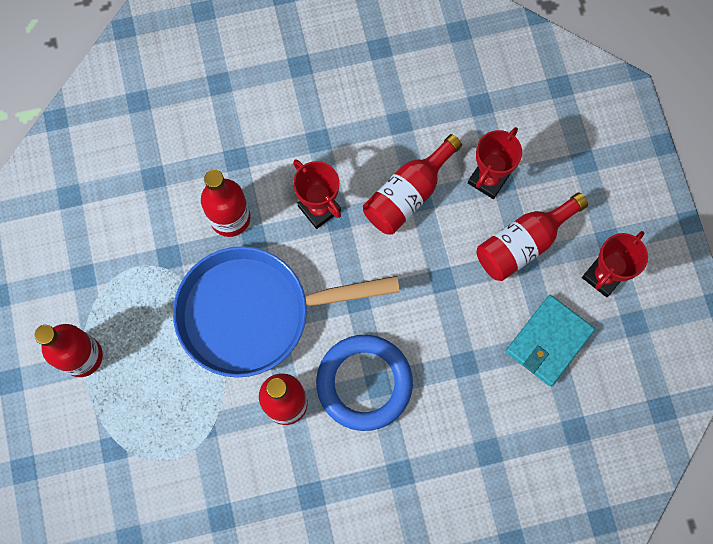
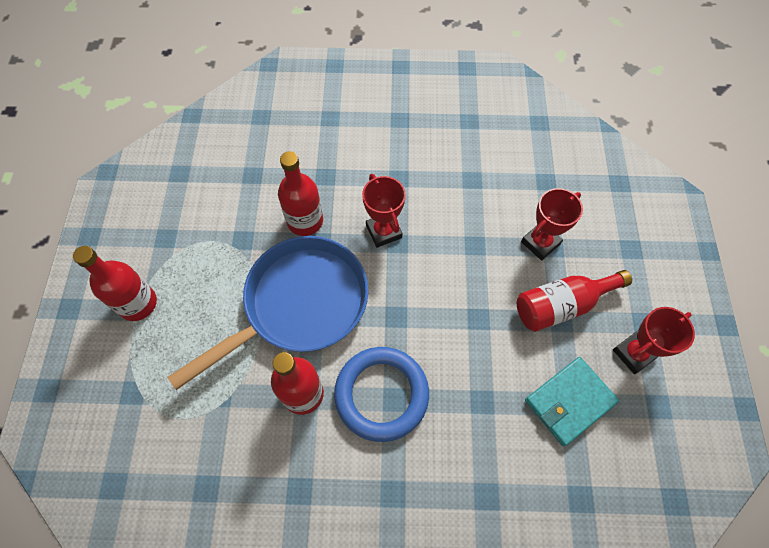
camera: 15 degrees right, 10 degrees down
blue pan [173,246,400,378] -> blue pan turned 135 degrees clockwise [167,236,368,390]
red bottle [363,134,462,234] -> none

